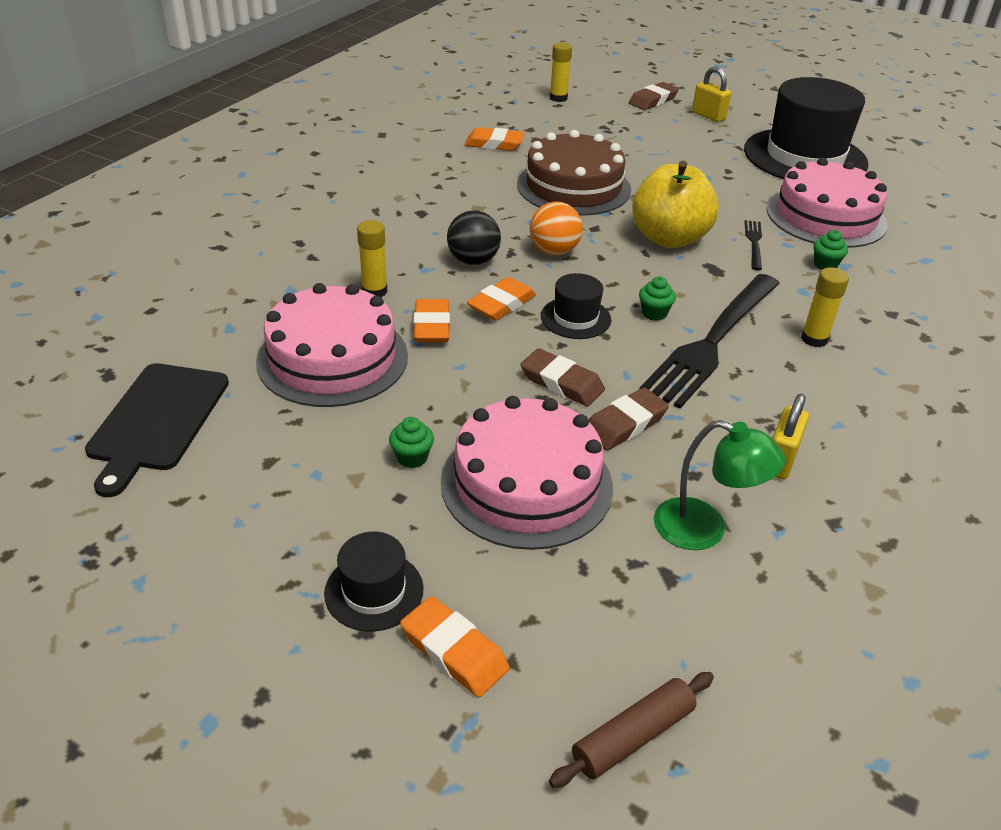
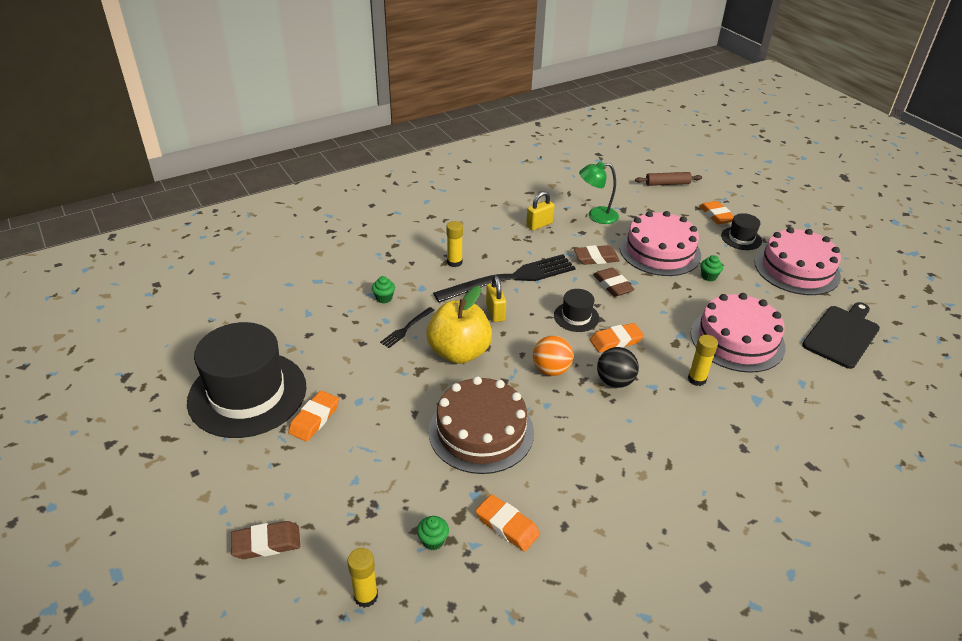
camera: 150 degrees left, 0 degrees up
orange eraser [413,299,450,342] -> orange eraser moved to [288,391,339,442]
green cupcake [639,277,676,321] -> green cupcake moved to [417,516,449,550]
green lamp [654,420,786,550] -> green lamp turned 60 degrees counterclockwise [579,161,619,224]
yellow padlock [692,66,731,122] -> yellow padlock moved to [486,275,506,322]
pink cake [766,158,887,248] -> pink cake moved to [755,227,841,295]

